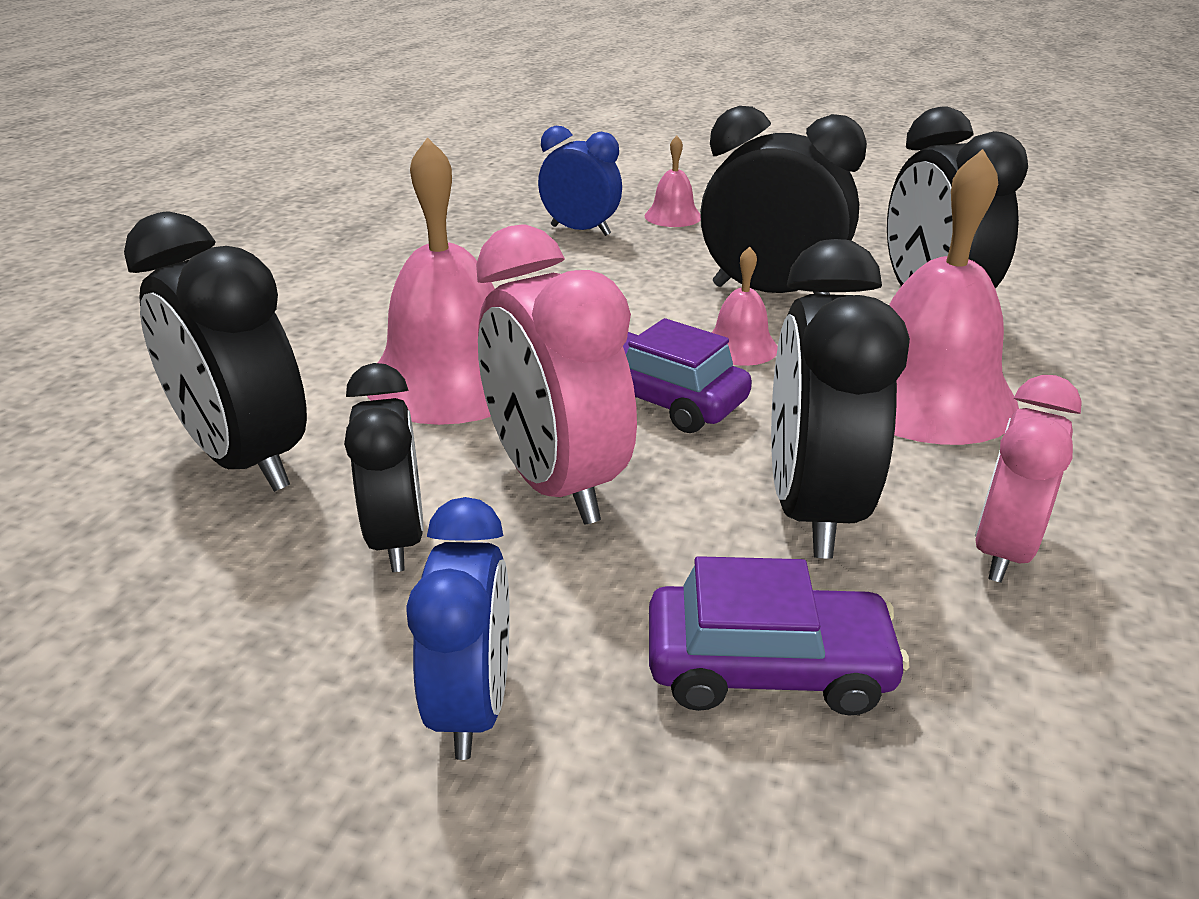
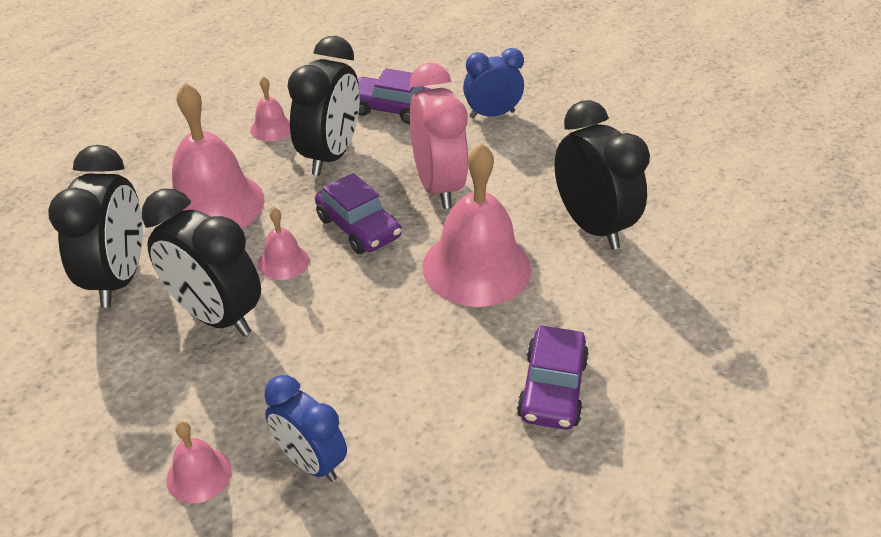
camera: 165 degrees left, 10 degrees up
black clock [344,363,424,572] -> none
blue clock [406,497,510,760] -> blue clock turned 60 degrees clockwise [463,48,524,118]
pink clock [975,375,1082,583] -> pink bell [250,76,290,141]
none -> purple car [517,325,589,430]

